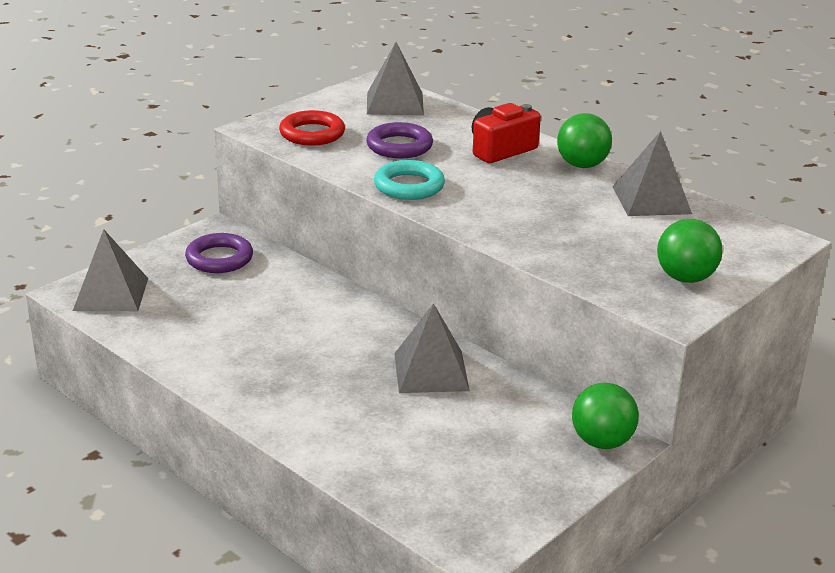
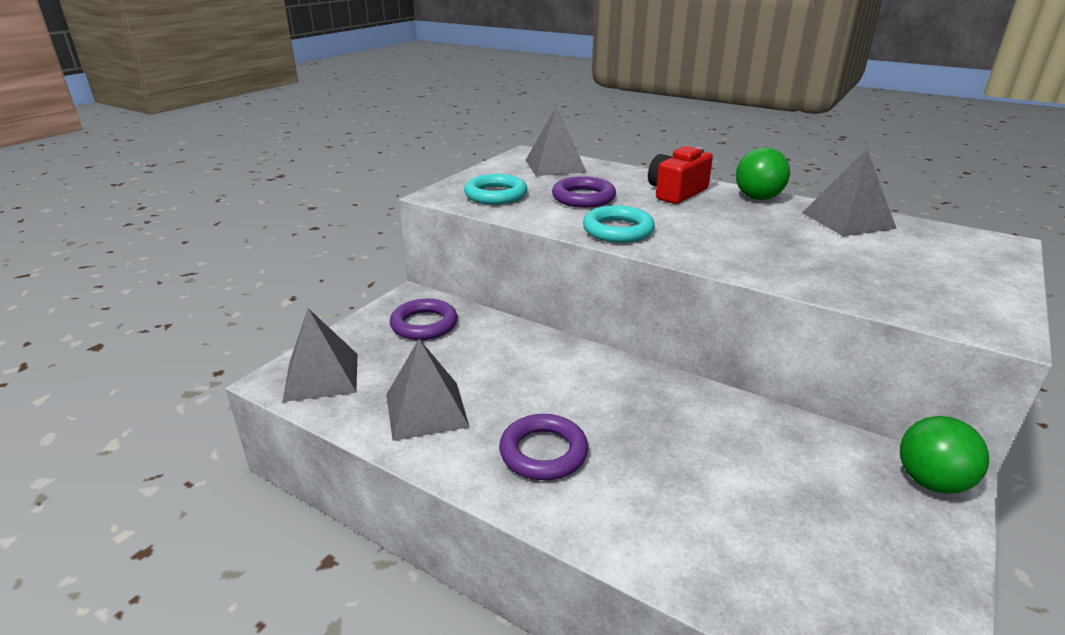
camera: 10 degrees left, 0 degrees up
red ring [279,110,345,146] -> turquoise ring [464,174,527,205]
grey pyramid [394,303,470,393] -> grey pyramid moved to [386,339,469,441]
green ball [657,219,723,283] -> none
none -> purple ring [499,414,588,480]

